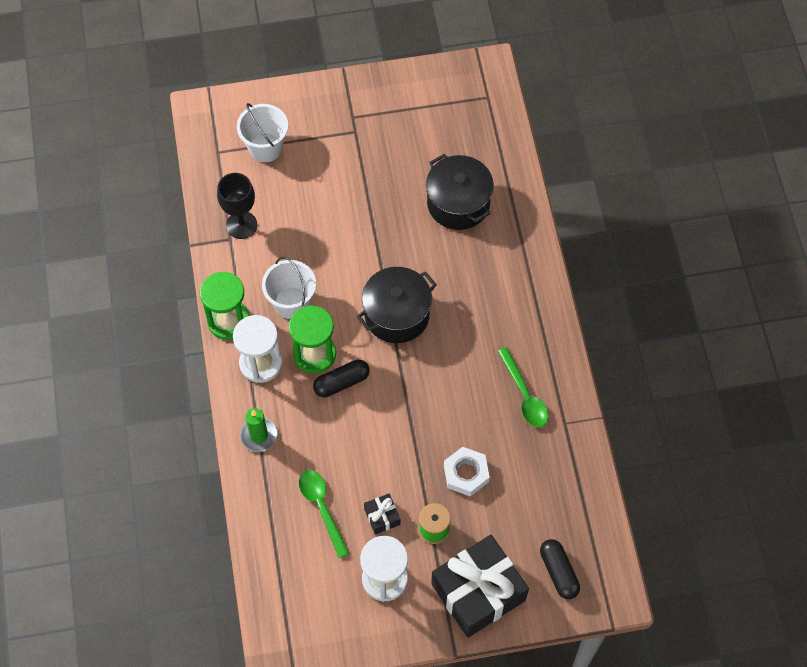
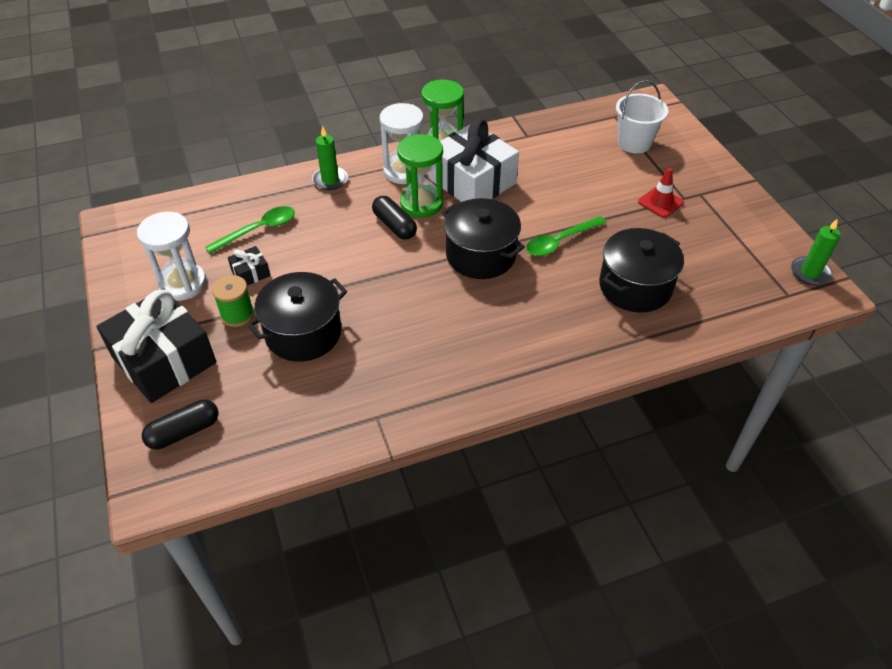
camera: 80 degrees right, 15 degrees down
black goblet [217,173,257,239] -> none
white bucket [262,257,316,319] -> white gift [429,119,519,202]
white nut [444,447,490,497] -> black pot [247,272,347,362]
green spoon [497,347,549,427] -> green spoon moved to [526,216,607,256]
none -> red traffic cone [638,168,684,218]
none -> green candle [791,218,841,285]

